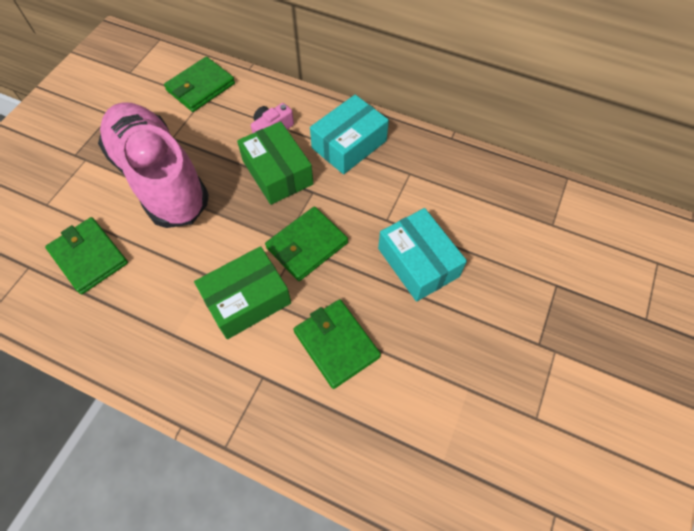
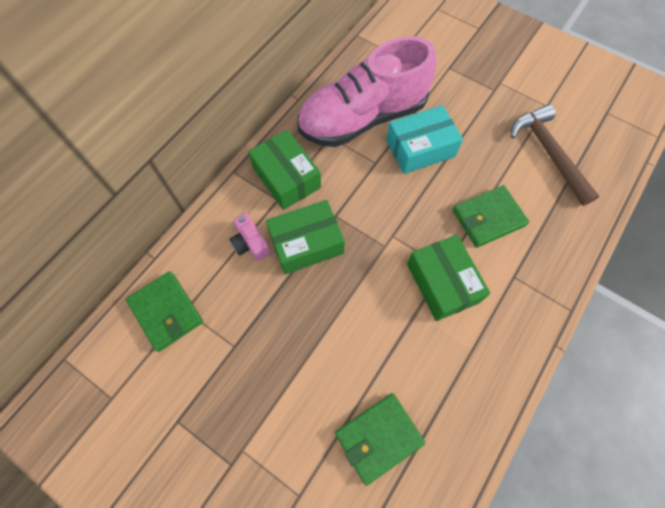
camera: 80 degrees left, 5 degrees up
pink shoe [98,102,209,228] -> pink shoe moved to [297,36,437,147]
green wallet [265,206,348,281] -> none
turquoise box [310,95,389,174] -> green box [248,130,321,210]
none -> brown hammer [511,105,599,206]

